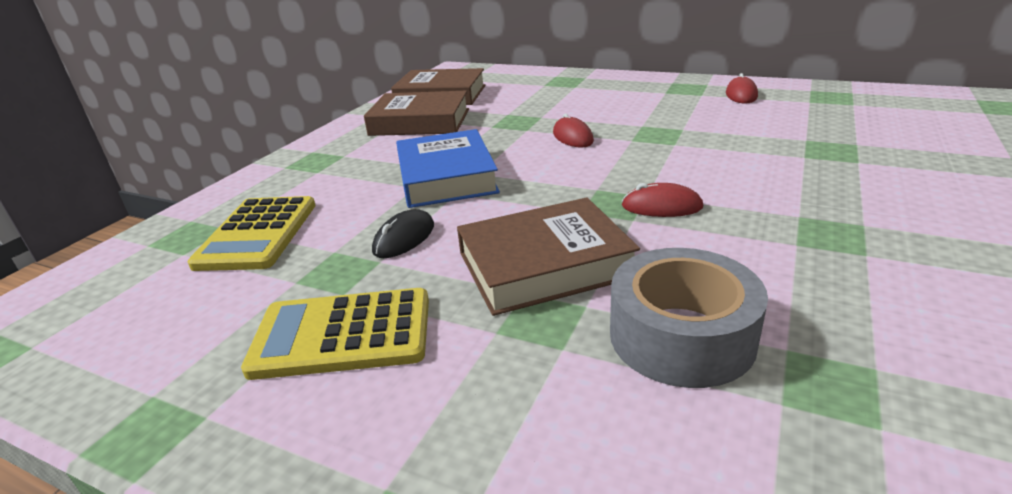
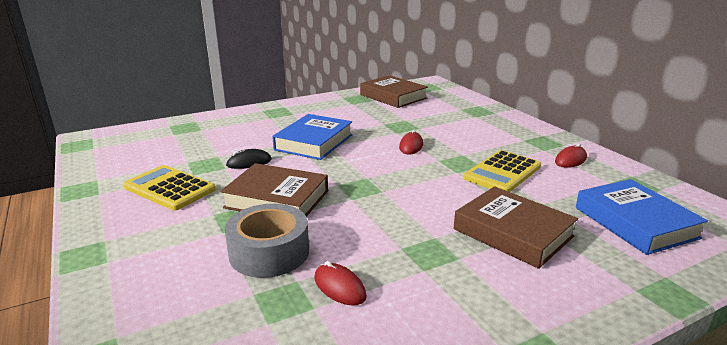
camera: 35 degrees right, 5 degrees down
yellow calculator [188,196,316,271] -> yellow calculator moved to [463,150,541,192]
brown book [364,91,469,136] -> brown book moved to [453,186,578,269]
red mouse [622,183,703,217] -> red mouse moved to [314,261,367,305]
none -> blue book [576,179,708,255]

